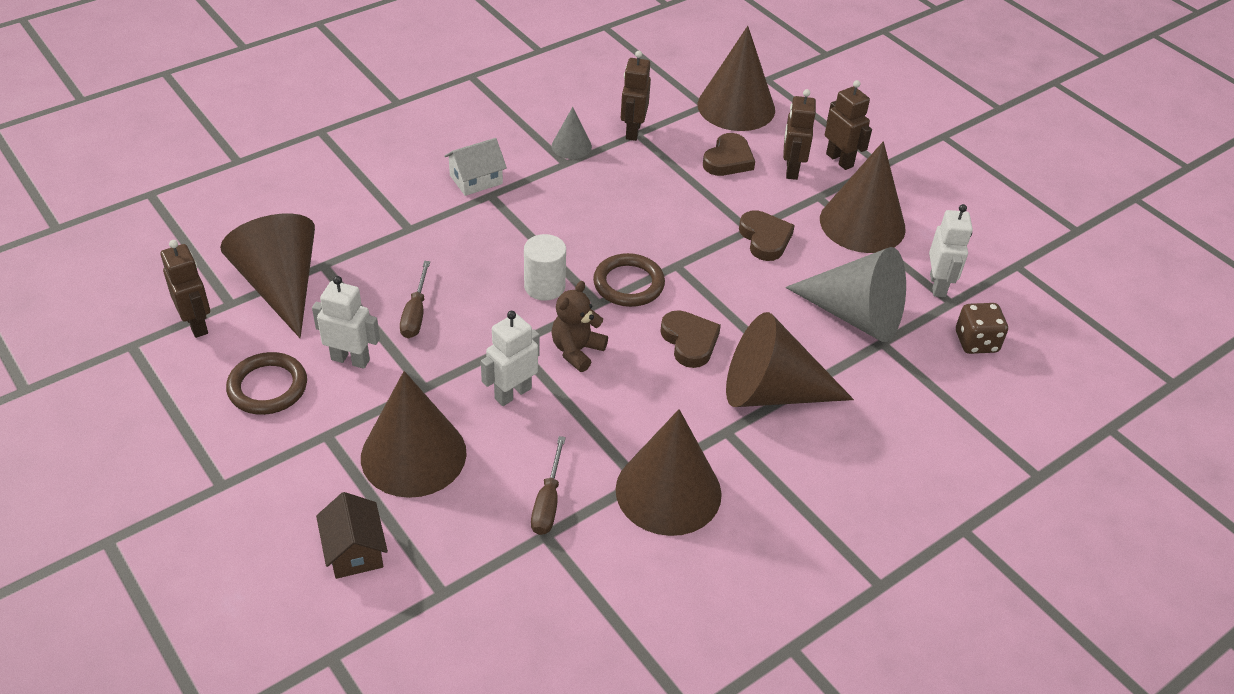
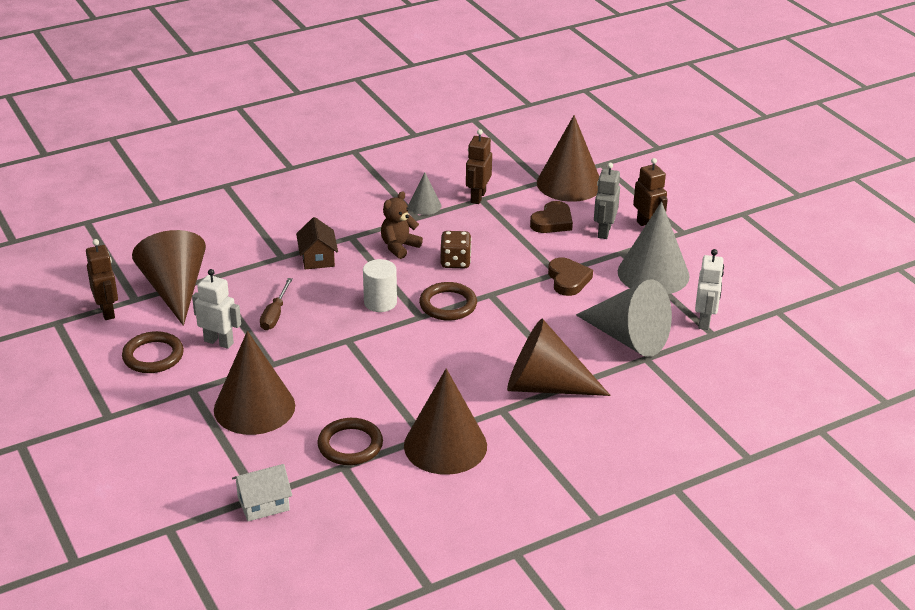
camera: 10 degrees right, 10 degrees down
brown house [316,492,388,579] -> brown house moved to [296,217,338,269]
white house [444,138,507,196] -> white house moved to [232,464,292,521]
white robot [481,311,540,406] -> none
brown screwdriver [531,436,566,535] -> brown ring [317,418,383,465]
brown teddy bear [551,281,608,372] -> brown teddy bear moved to [381,191,423,259]
brown heart [661,310,721,368] -> none
brown robot [783,89,816,180] -> grey robot [594,163,620,239]
brown cone [820,141,906,253] -> grey cone [618,202,690,294]
brown dice [956,303,1008,354] -> brown dice moved to [440,231,471,268]

